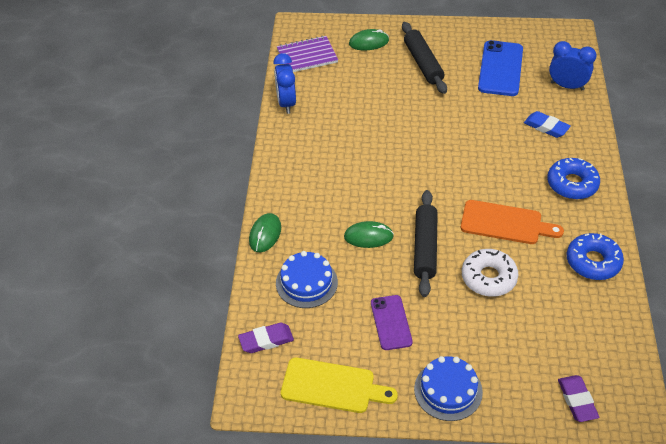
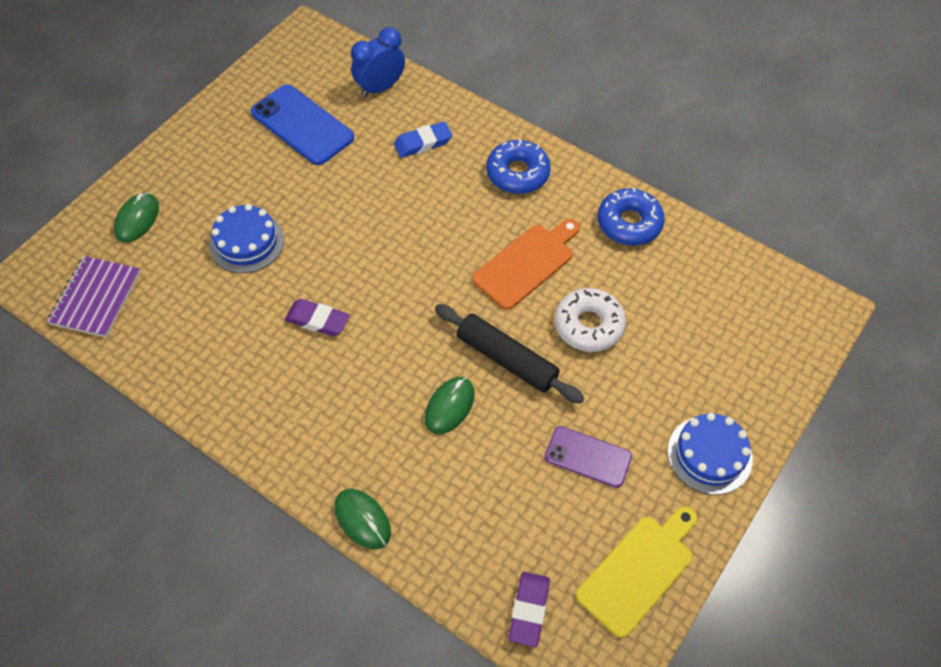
camera: 60 degrees left, 10 degrees up
blue clock [273,53,296,114] -> none
blue cake [276,251,338,308] -> blue cake moved to [209,204,284,273]
black rolling pin [402,22,447,94] -> none
purple eraser [558,375,599,422] -> purple eraser moved to [285,299,350,336]

